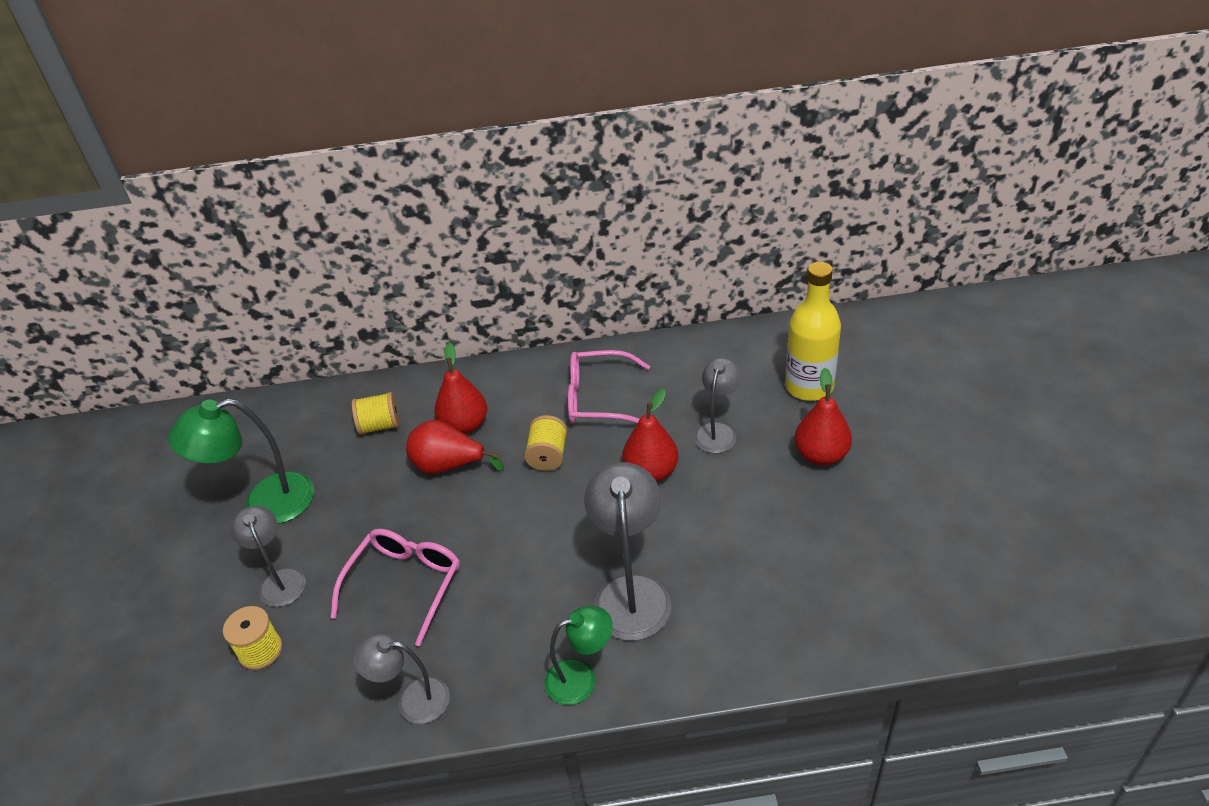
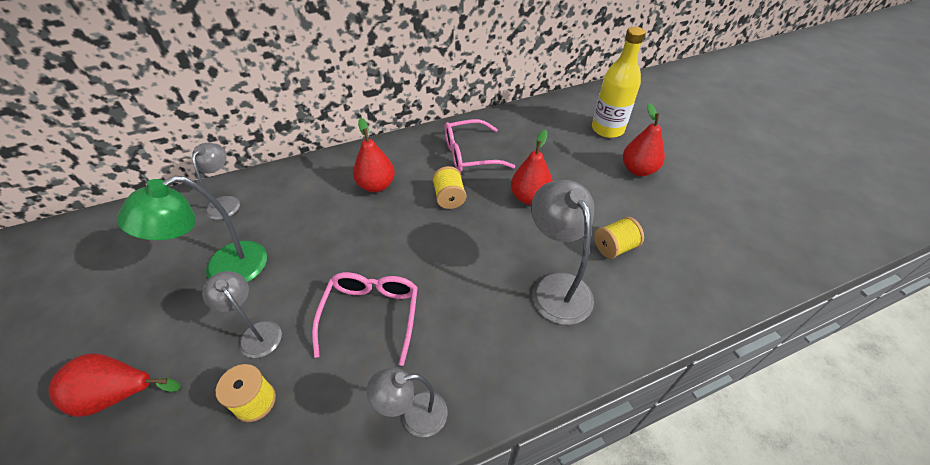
camera: 20 degrees left, 5 degrees up
yellow spool [352,392,399,435] -> yellow spool moved to [594,217,644,259]
red pear [406,420,504,474] -> red pear moved to [48,353,181,417]
green lamp [544,606,613,705] -> none
grey lamp [694,358,742,453] -> grey lamp moved to [192,143,240,220]

